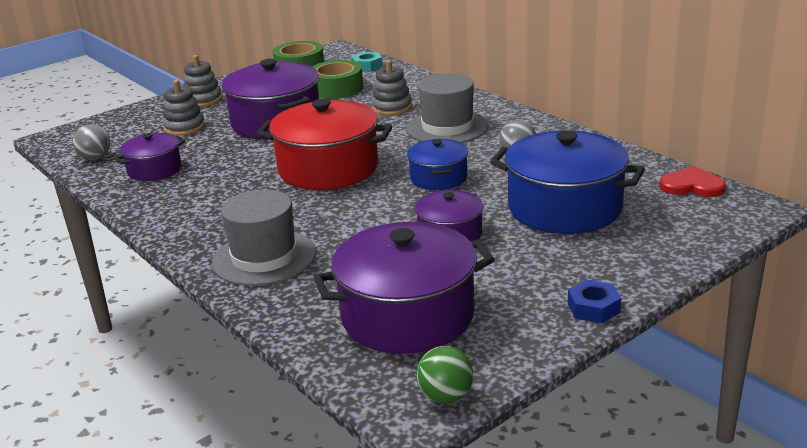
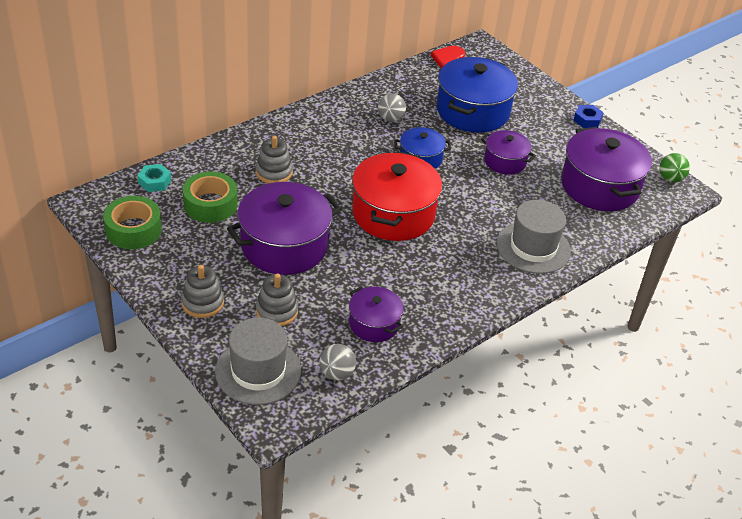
camera: 95 degrees left, 15 degrees up
grey hat [407,74,489,143] -> grey hat moved to [215,317,301,405]

